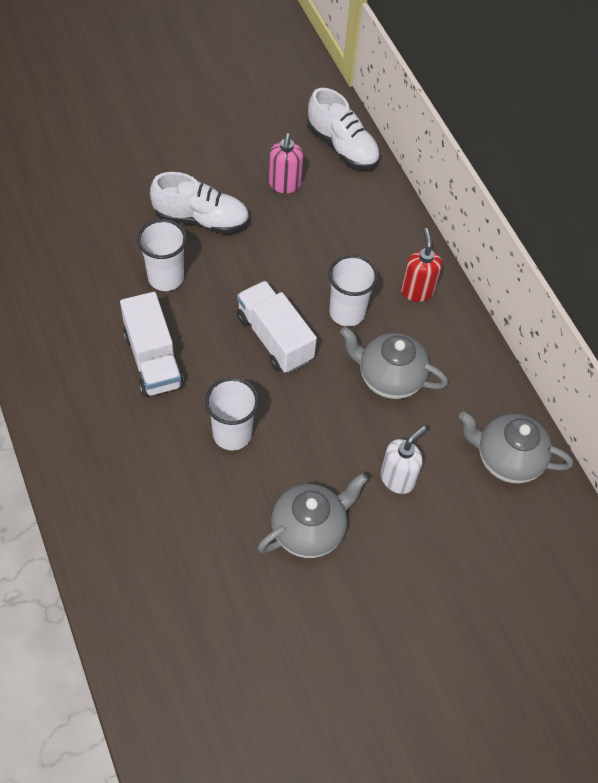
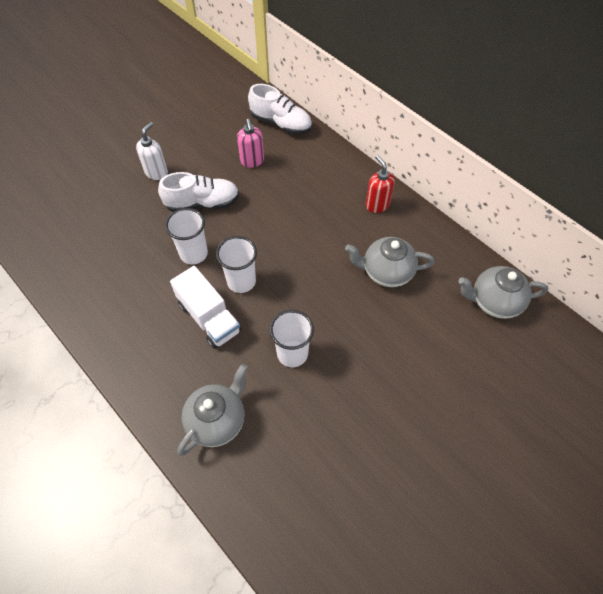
camera: 15 degrees left, 0 degrees up
white truck [237,281,317,373] -> none
grey teapot [258,473,368,558] -> grey teapot moved to [177,364,248,456]
white cup [329,255,378,326] -> white cup moved to [216,236,257,293]
white soap dispenser [380,426,426,494] -> white soap dispenser moved to [136,122,168,180]

